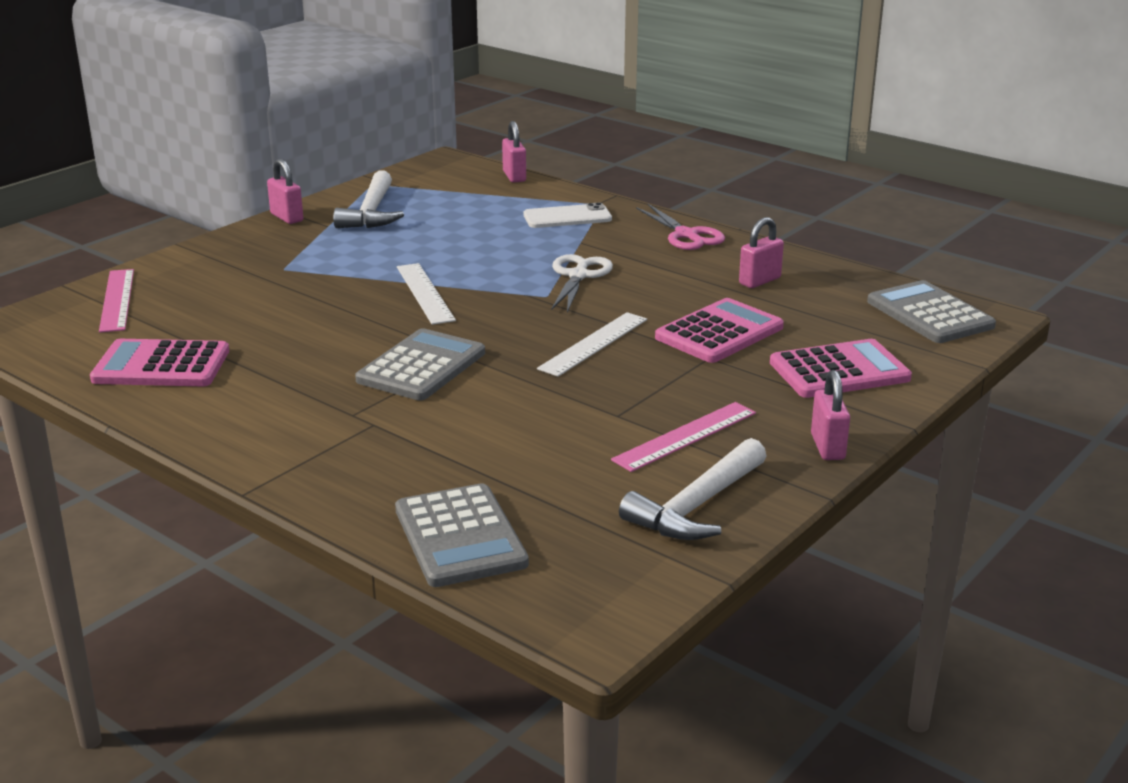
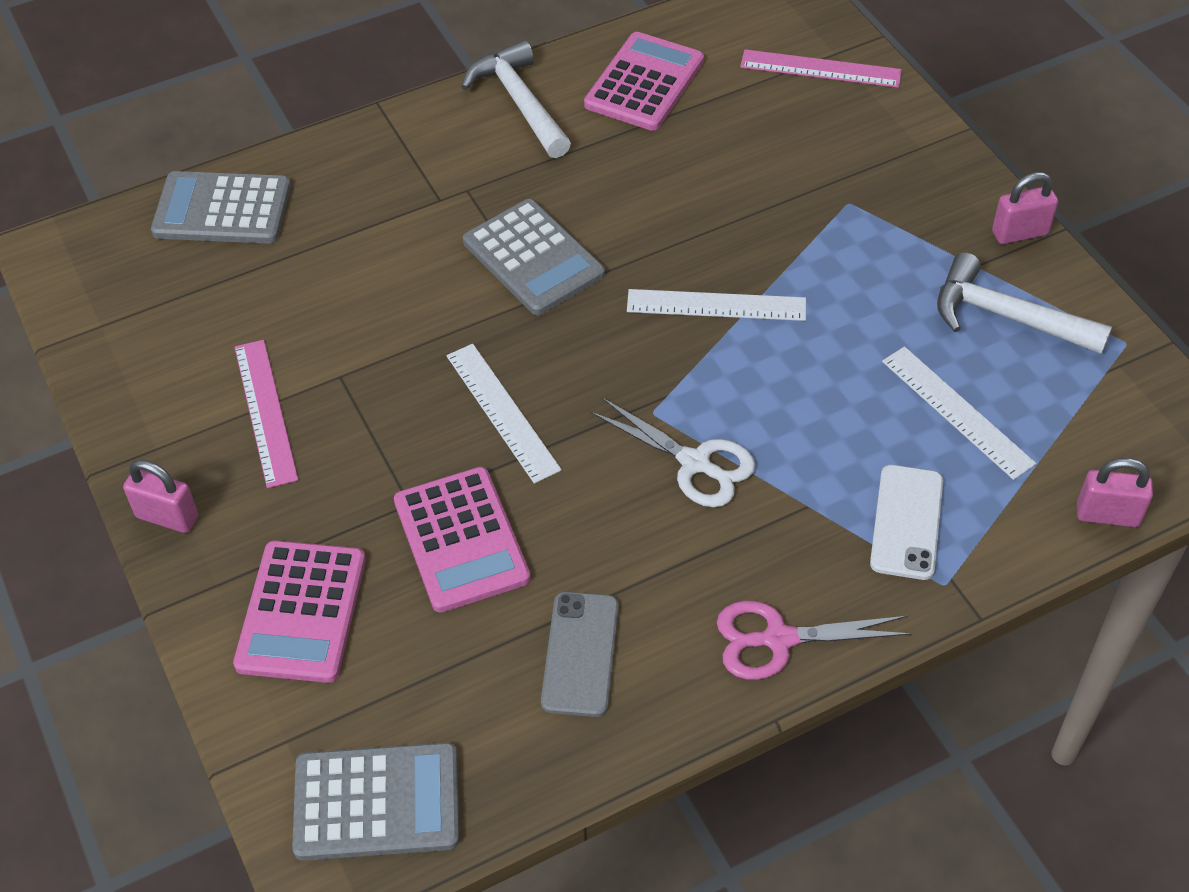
camera: 115 degrees right, 25 degrees up
white hammer [619,438,766,540] -> white hammer moved to [461,40,571,158]
pink padlock [739,217,784,288] -> grey phone [541,592,619,717]
none -> white ruler [882,347,1036,480]

